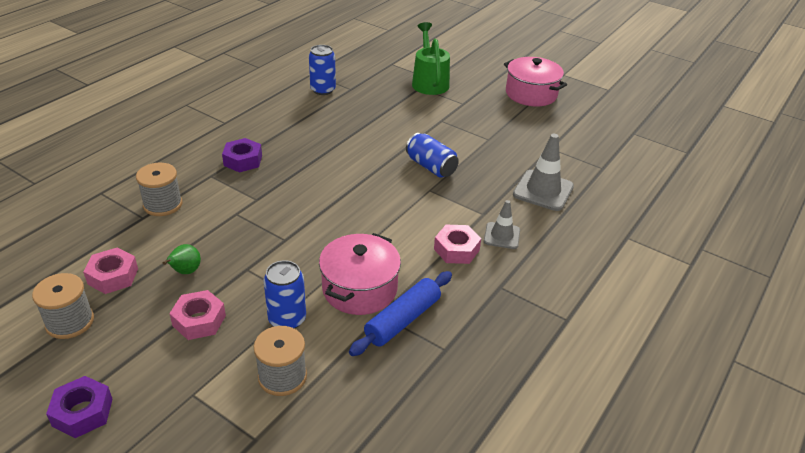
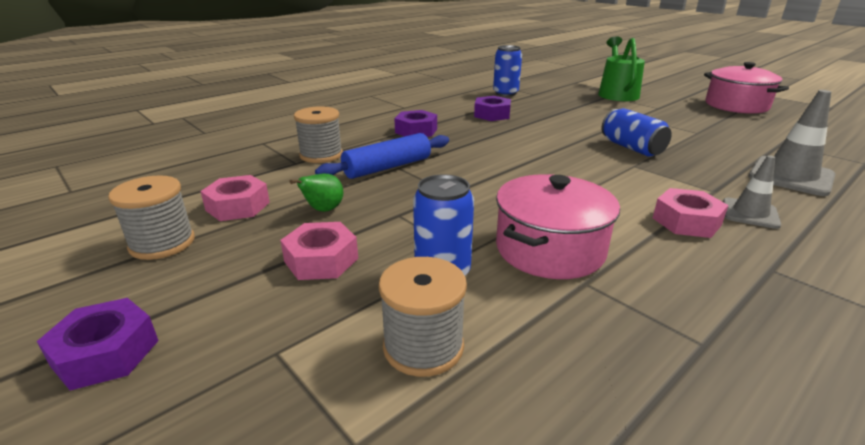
camera: 15 degrees right, 10 degrees down
blue rolling pin [349,271,452,356] -> blue rolling pin moved to [315,133,449,179]
none -> purple nut [474,96,511,121]

